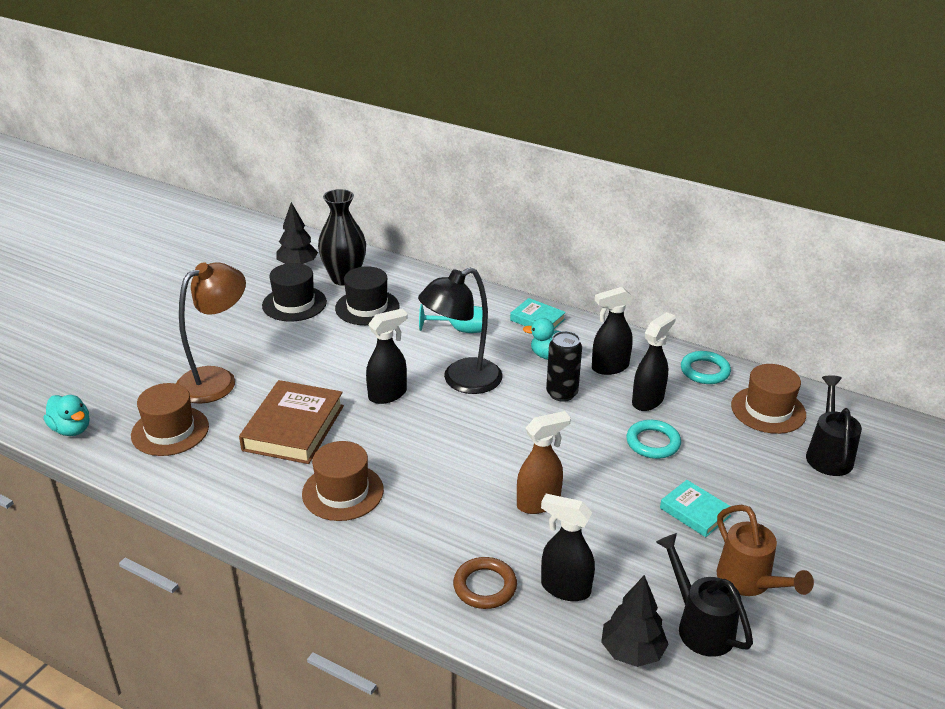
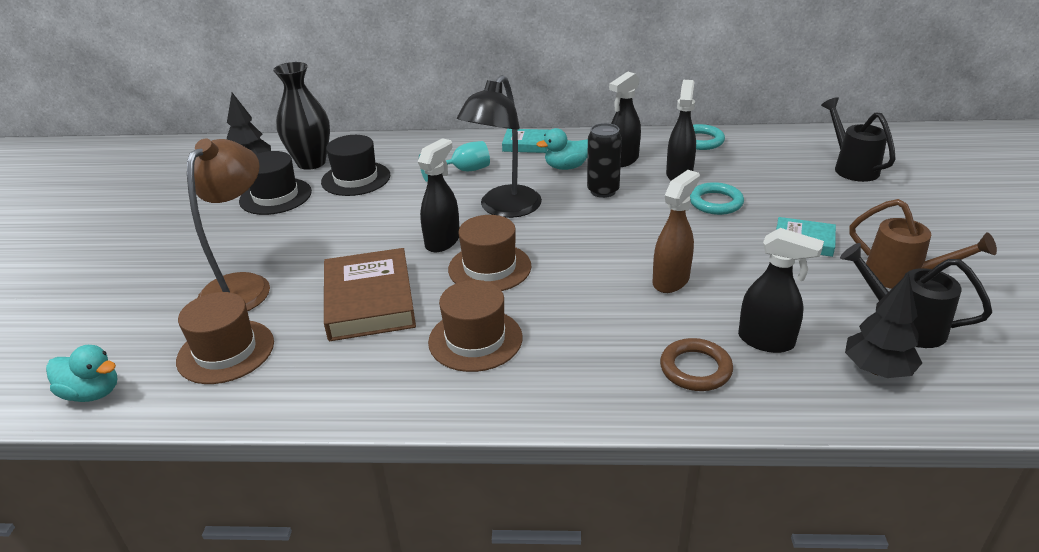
camera: 25 degrees left, 0 degrees up
black spray bottle [541,494,595,601] -> black spray bottle turned 150 degrees counterclockwise [738,228,824,353]
brown hat [731,364,806,434] -> brown hat moved to [448,215,531,291]

